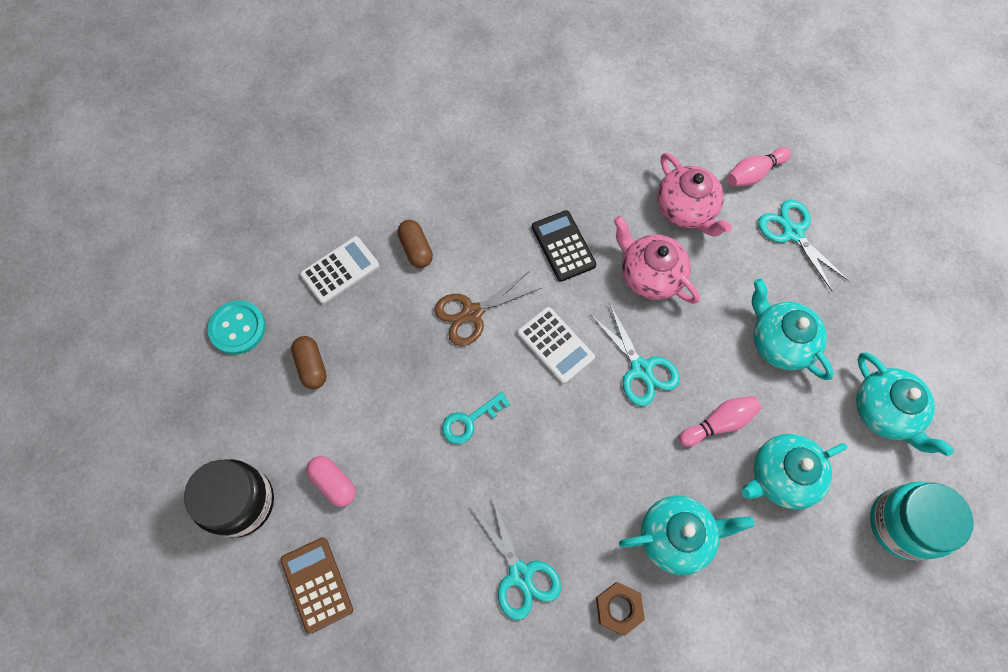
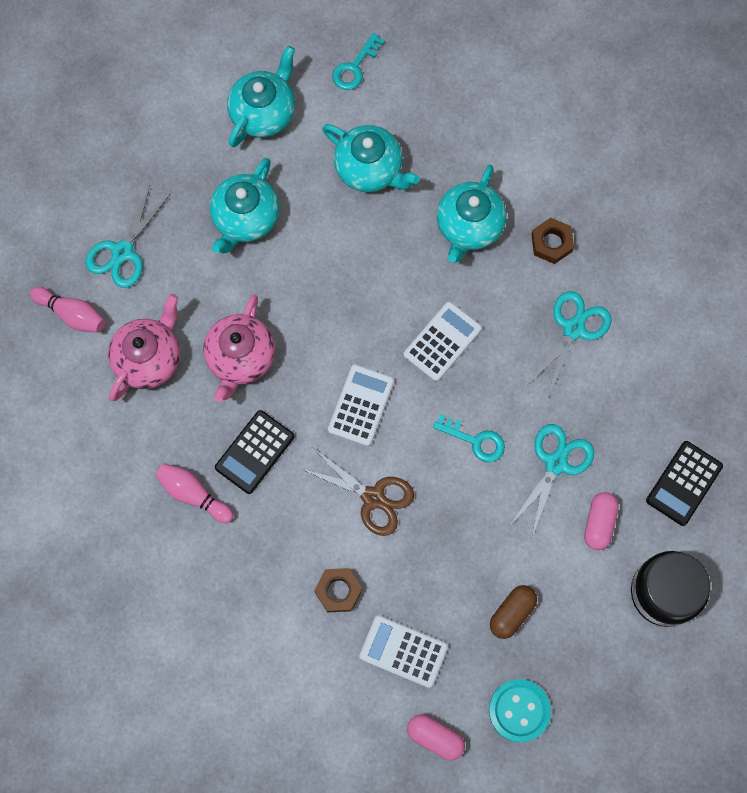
camera: 120 degrees left, 5 degrees up
brown calculator [280,537,353,634] -> black calculator [646,441,723,526]
brown capsule [397,220,433,268] -> brown nut [314,568,362,613]
turquoise scissors [590,303,680,406] -> turquoise scissors moved to [510,424,594,536]
turquoise teapot [619,496,754,575] -> turquoise teapot turned 120 degrees counterclockwise [437,165,506,262]
pink bowling pin [679,396,762,447] -> pink bowling pin moved to [155,463,234,523]
turquoise jar [870,481,974,561] -> turquoise key [332,33,385,90]
none -> white calculator [403,302,482,382]
none -> pink capsule [407,715,465,760]

